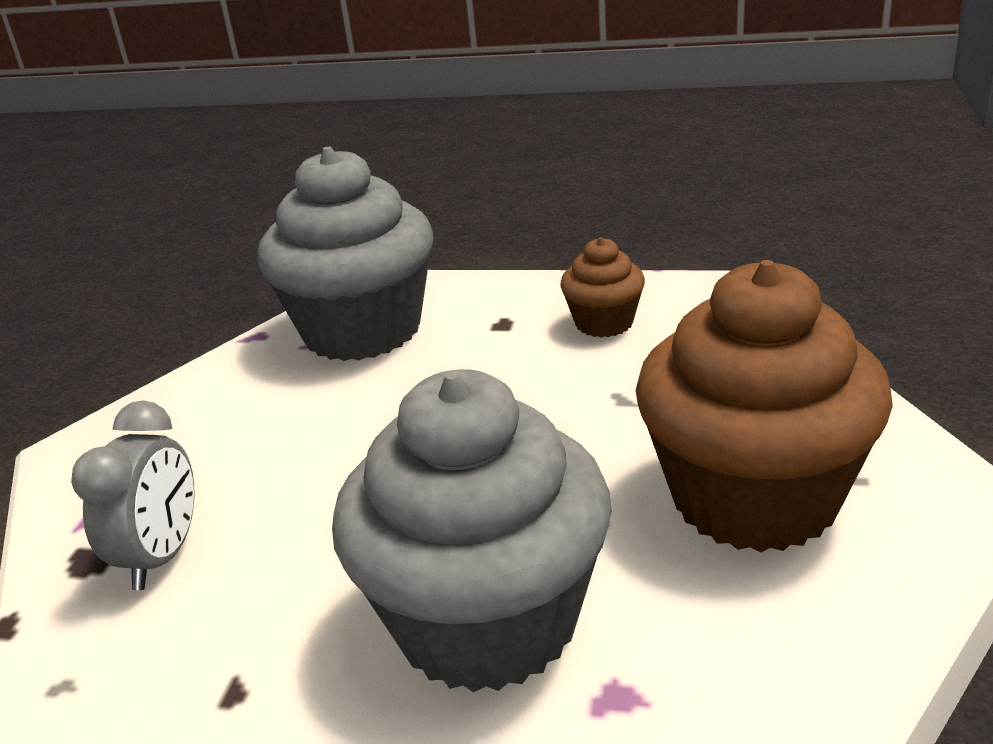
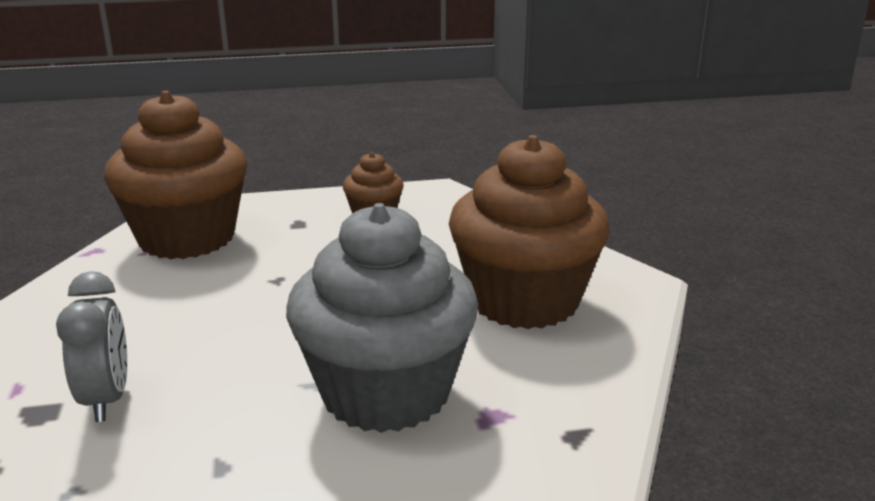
camera: 25 degrees left, 5 degrees down
grey cupcake [257,147,434,361] -> brown cupcake [104,91,247,259]

